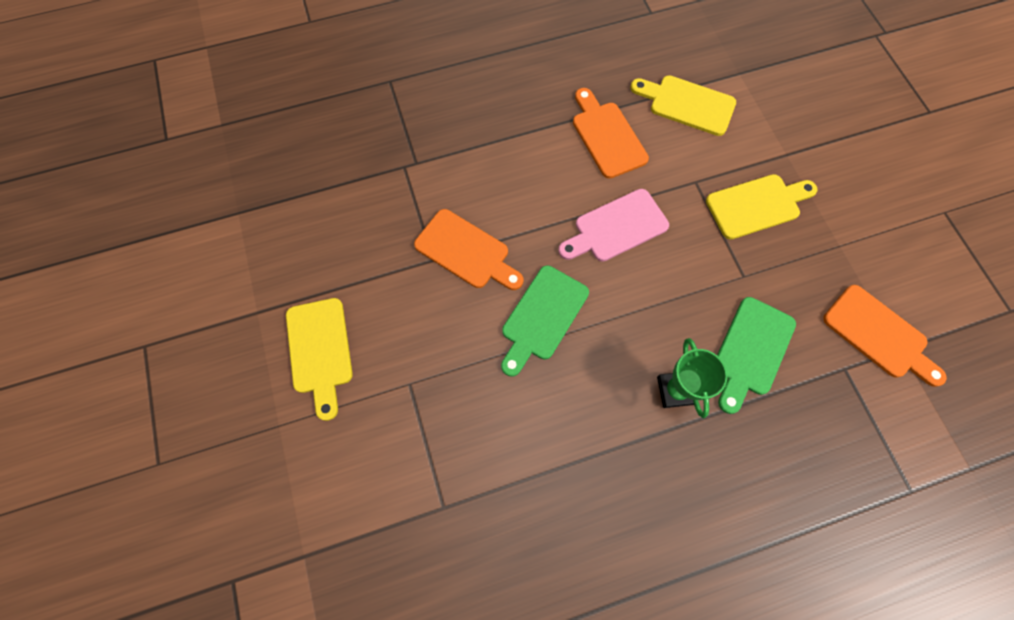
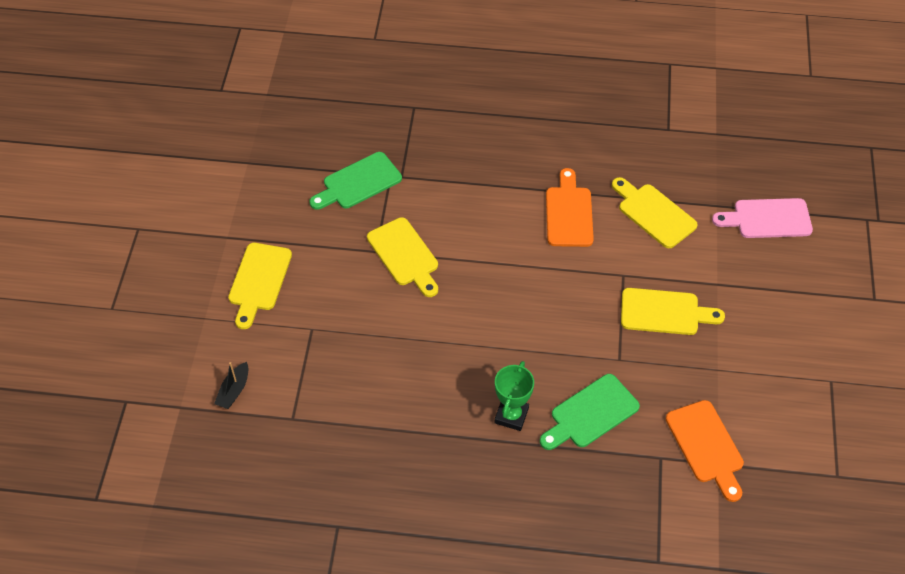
camera: 25 degrees right, 15 degrees down
orange cutting board [414,209,523,290] -> yellow cutting board [367,217,438,297]
green cutting board [501,265,589,377] -> green cutting board moved to [309,152,402,210]
pink cutting board [558,189,669,261] -> pink cutting board moved to [712,198,813,238]
none -> black boat [214,362,248,409]

